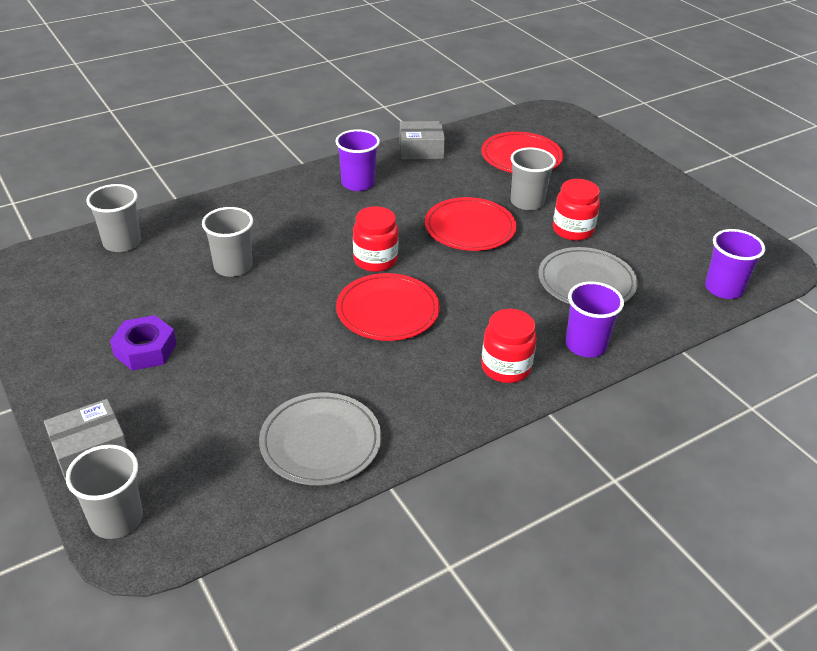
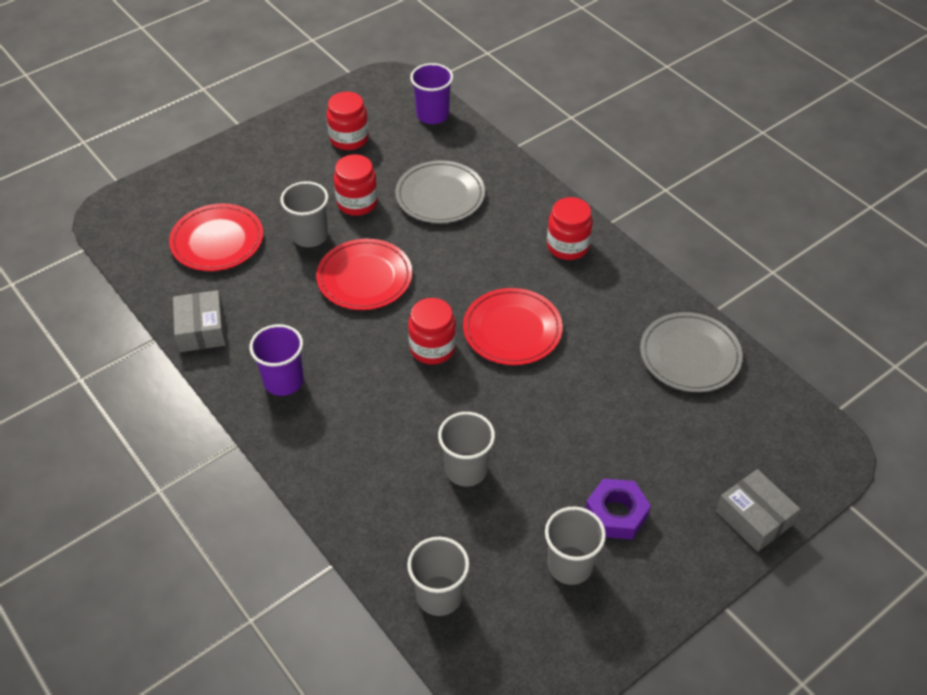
camera: 95 degrees left, 10 degrees up
grey cup [66,445,143,539] -> grey cup moved to [545,506,606,585]
purple cup [566,282,624,357] -> none
none -> red jar [327,92,369,150]

